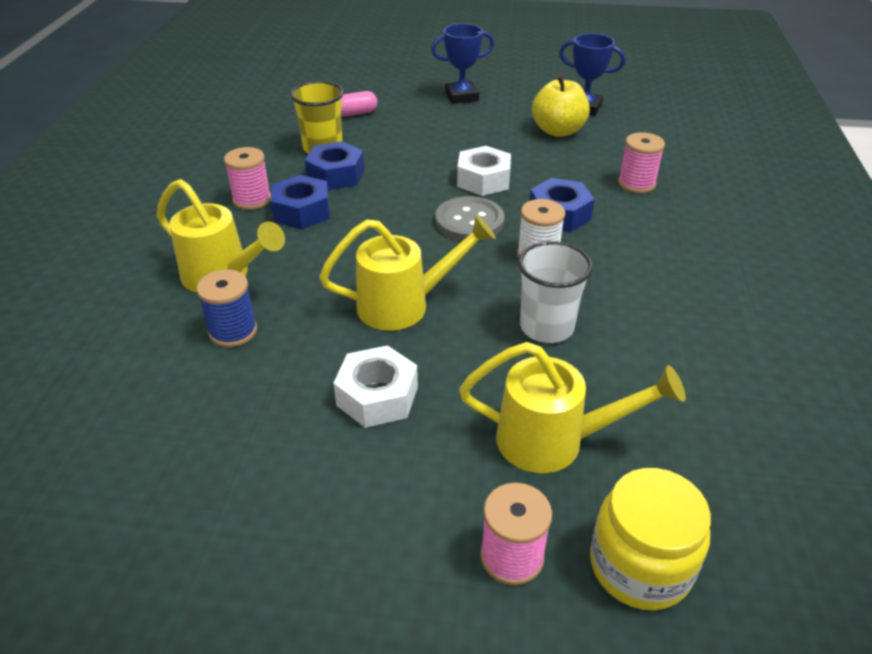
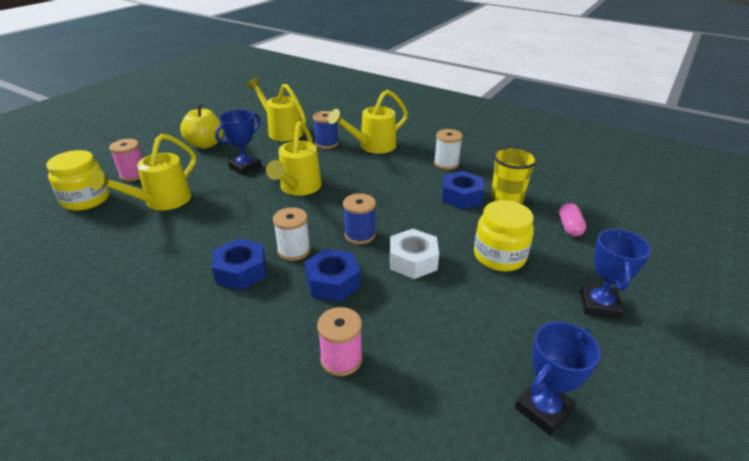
camera: 115 degrees right, 5 degrees down
pink spool [224,147,271,210] -> white spool [434,129,463,170]
blue nut [271,175,330,229] -> blue nut moved to [212,238,266,290]
white nut [333,345,418,428] -> blue trophy [215,110,261,175]
grey button [435,196,505,241] -> blue spool [343,193,376,244]
white cup [518,241,593,343] -> none
yellow apple [532,75,590,137] -> yellow apple moved to [180,104,223,149]
none -> yellow watering can [247,78,306,141]
none -> yellow jar [474,200,534,271]

